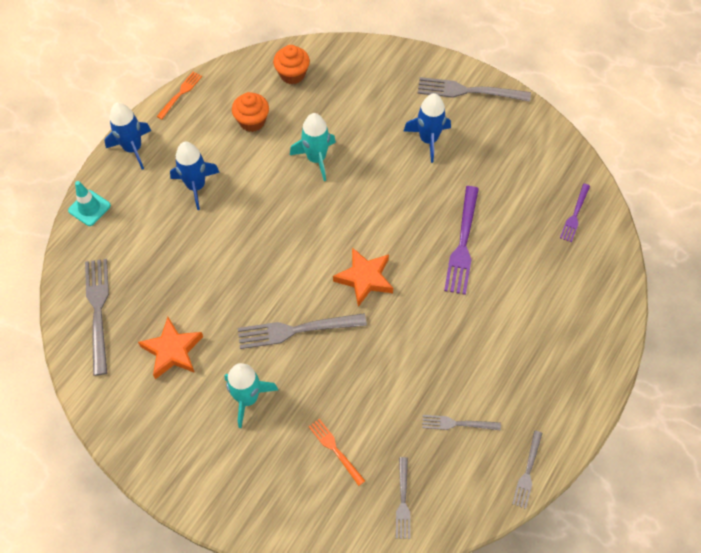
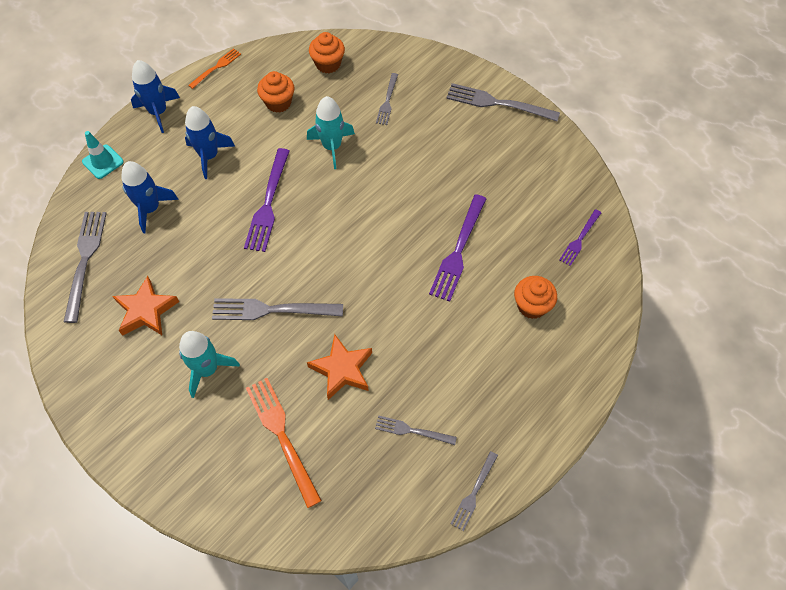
camera: 10 degrees right, 0 degrees up
orange fork [309,419,365,486] -> orange fork [246,378,322,508], size x1.72
orange star [333,248,393,307] -> orange star moved to [307,334,372,400]
grey fork [396,457,410,539] -> grey fork moved to [376,73,398,125]
blue rocket [404,93,451,163] -> blue rocket moved to [121,161,179,233]
none -> purple fork [244,148,290,252]
none -> orange cupcake [514,276,557,319]

